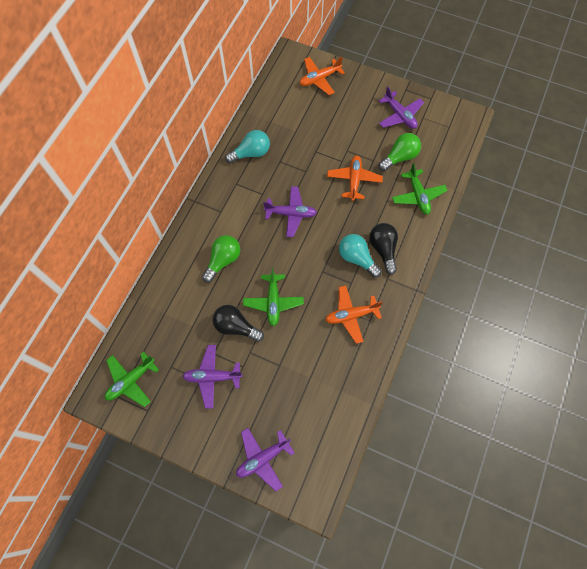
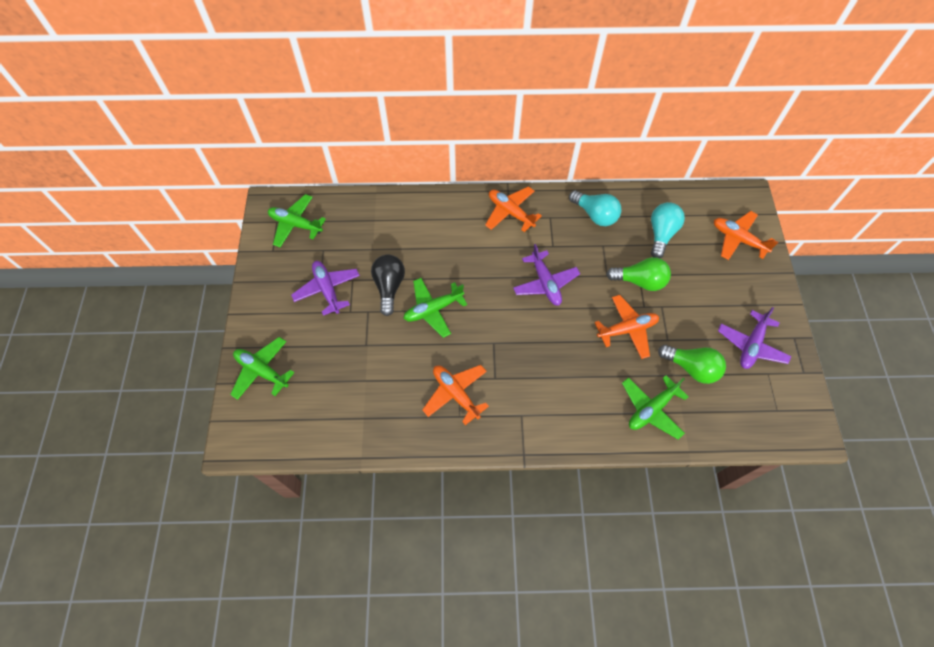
camera: 65 degrees right, 5 degrees down
green light bulb [202,235,240,283] -> green light bulb moved to [606,257,671,291]
purple plane [236,428,295,491] -> green plane [230,337,295,400]
turquoise light bulb [339,234,382,278] -> turquoise light bulb moved to [651,202,685,258]
black light bulb [369,223,398,275] -> none
none -> orange plane [485,186,542,232]

